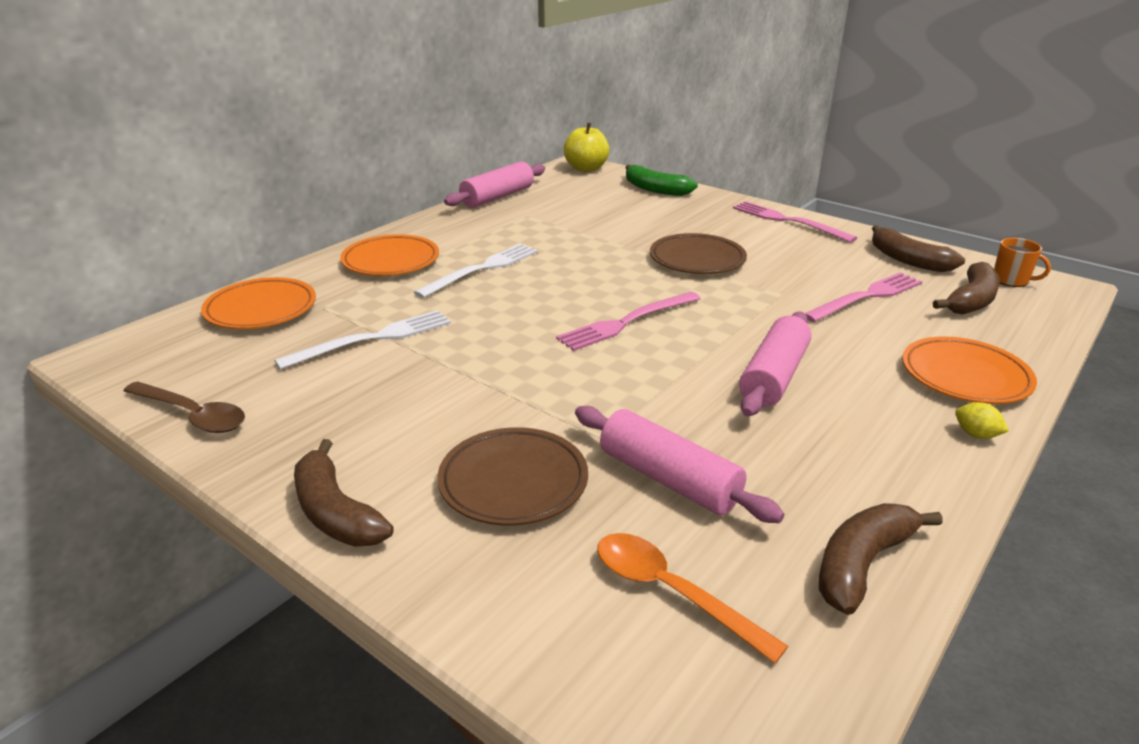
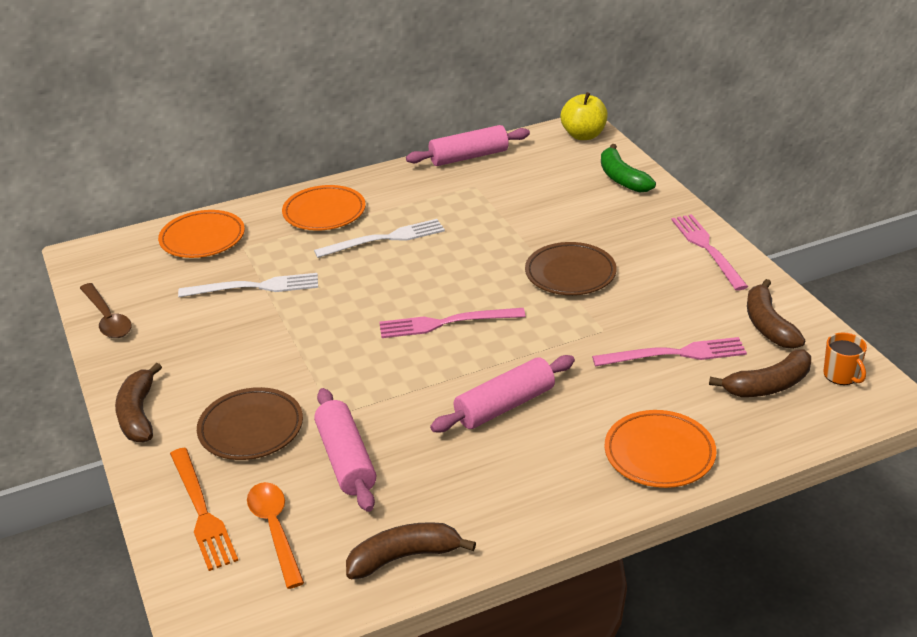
camera: 30 degrees right, 5 degrees up
yellow lemon [955,402,1009,439] -> none
none -> orange fork [170,448,238,571]

